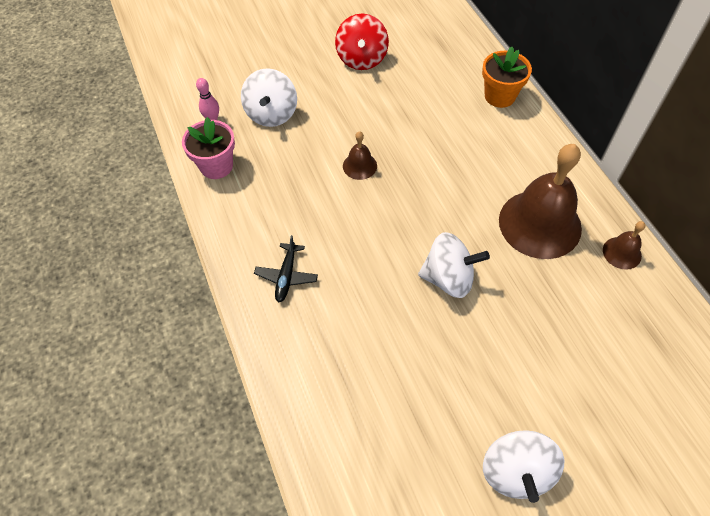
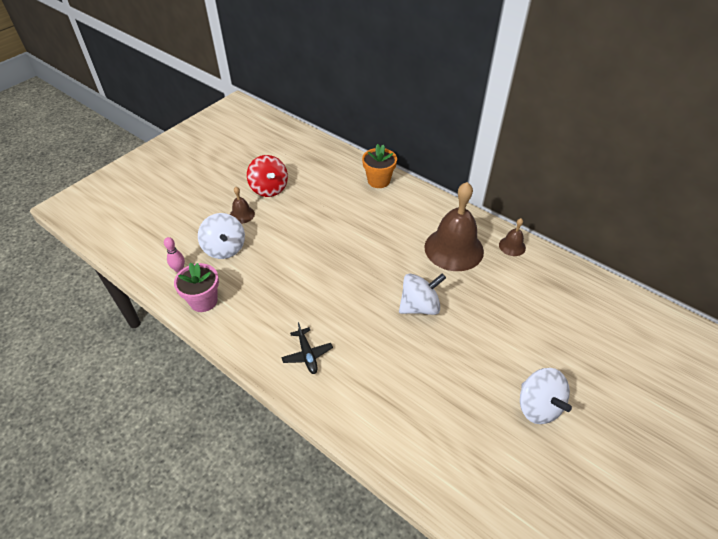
camera: 30 degrees left, 10 degrees down
brown bell [343,131,377,180] -> brown bell moved to [230,187,255,224]

